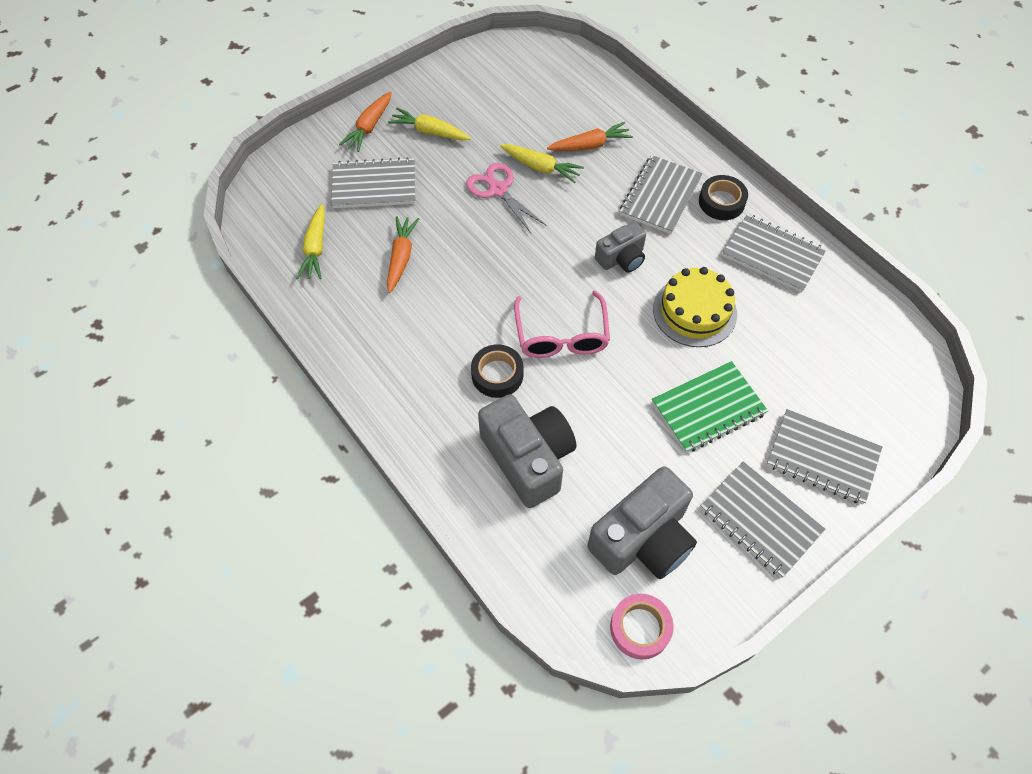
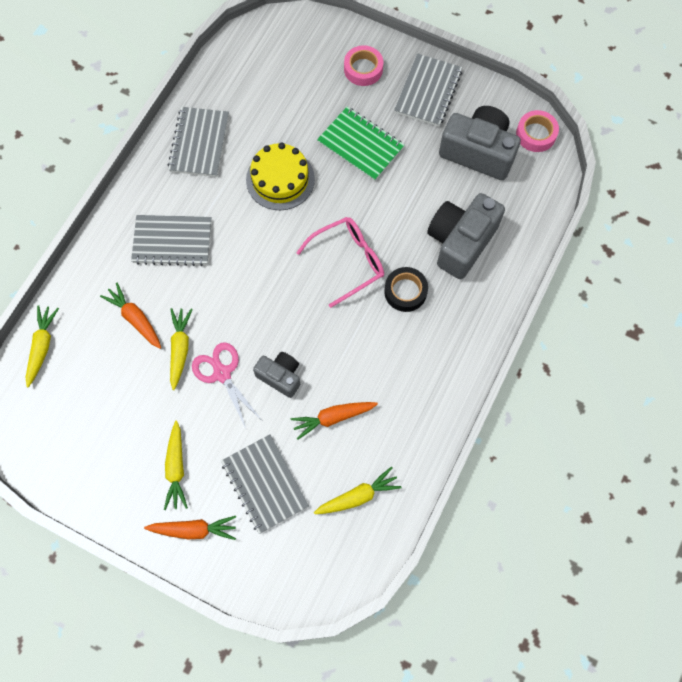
camera: 115 degrees left, 10 degrees up
pink scissors [466,163,547,233] -> pink scissors turned 120 degrees clockwise [192,342,261,429]
grey camera [595,222,646,272] -> grey camera moved to [253,352,300,398]
black tape [699,175,748,220] -> none
grey notebook [767,409,882,504] -> pink tape [344,45,383,86]
none -> yellow carrot [26,305,59,388]

